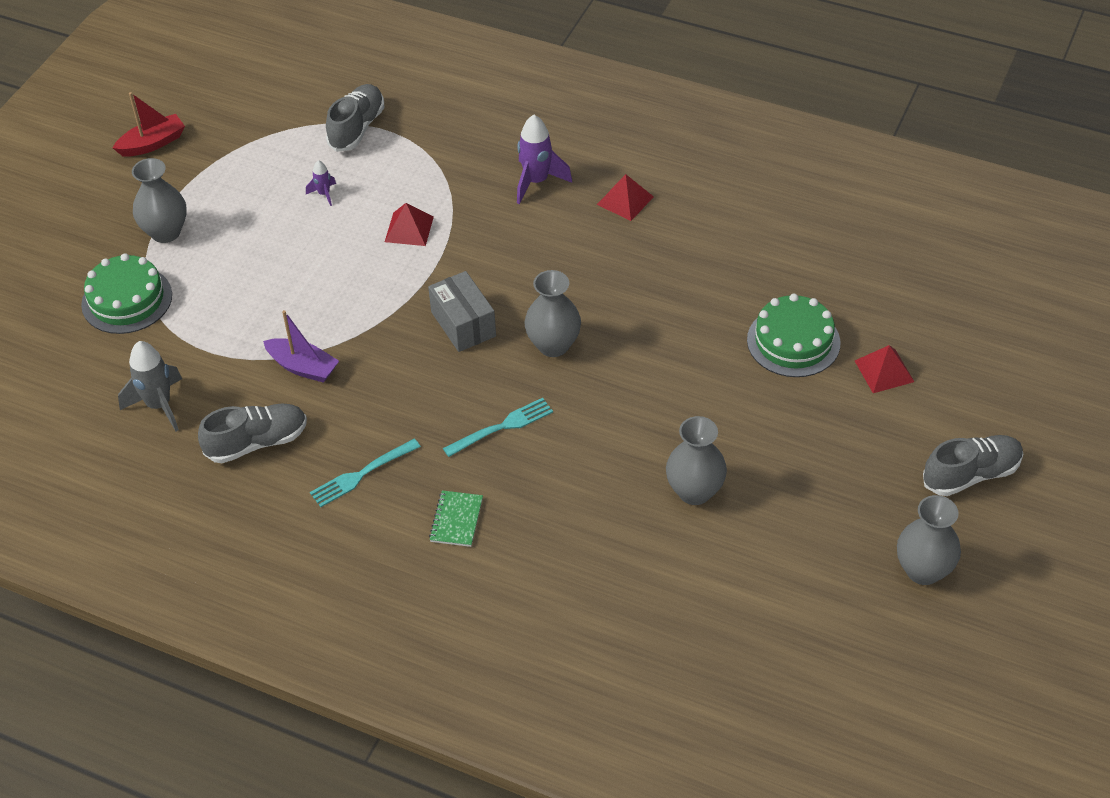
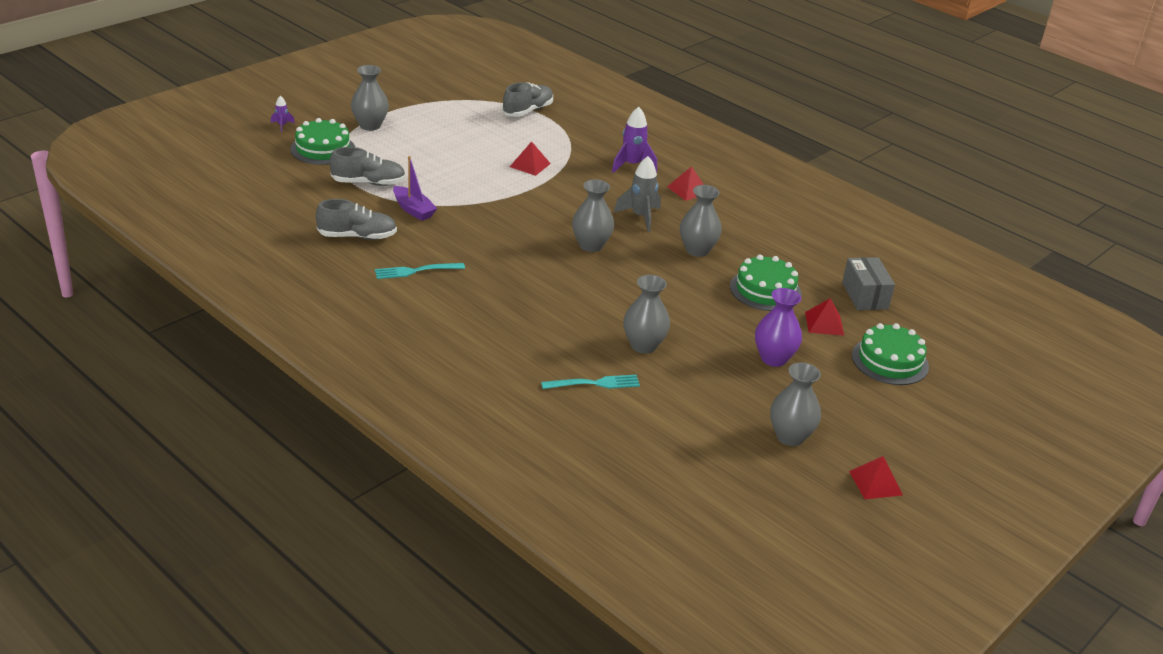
camera: 15 degrees right, 15 degrees down
red boat [113,92,185,157] -> none
grey rocket [118,341,182,431] -> grey rocket moved to [614,156,661,232]
purple rocket [306,160,336,206] -> purple rocket moved to [271,95,295,132]
grey box [428,271,496,352] -> grey box moved to [842,257,895,310]
green notebook [429,490,483,547] -> none
turquoise fork [443,398,553,457] -> turquoise fork moved to [541,375,640,389]
grey shoe [923,435,1023,496] -> grey shoe moved to [330,147,406,186]
none -> grey vase [680,185,722,257]
none -> purple vase [755,288,802,367]
none -> red pyramid [849,456,903,499]
none -> green cake [852,323,929,385]

